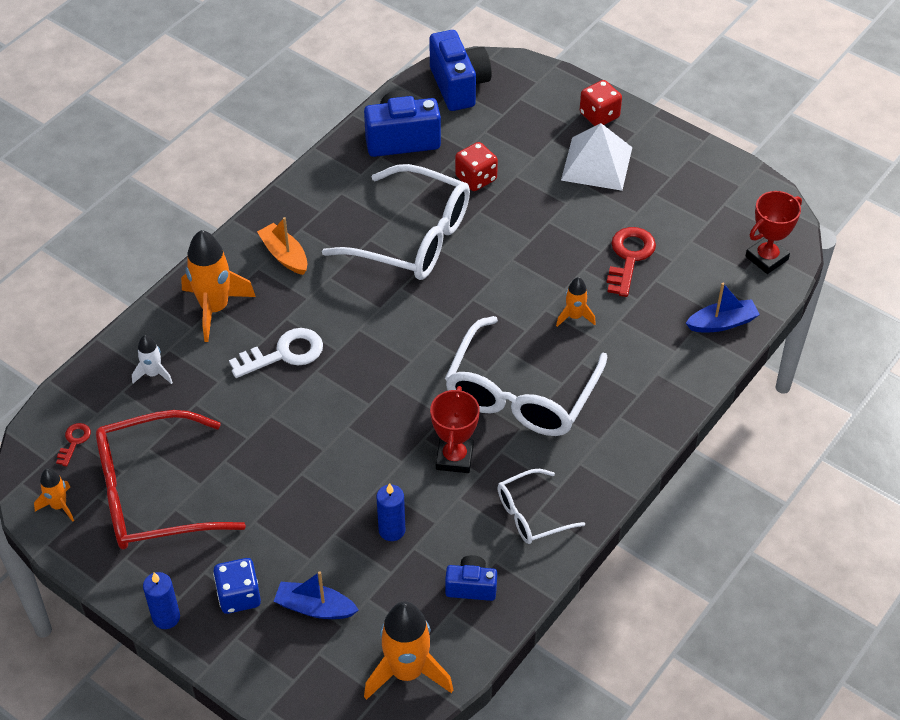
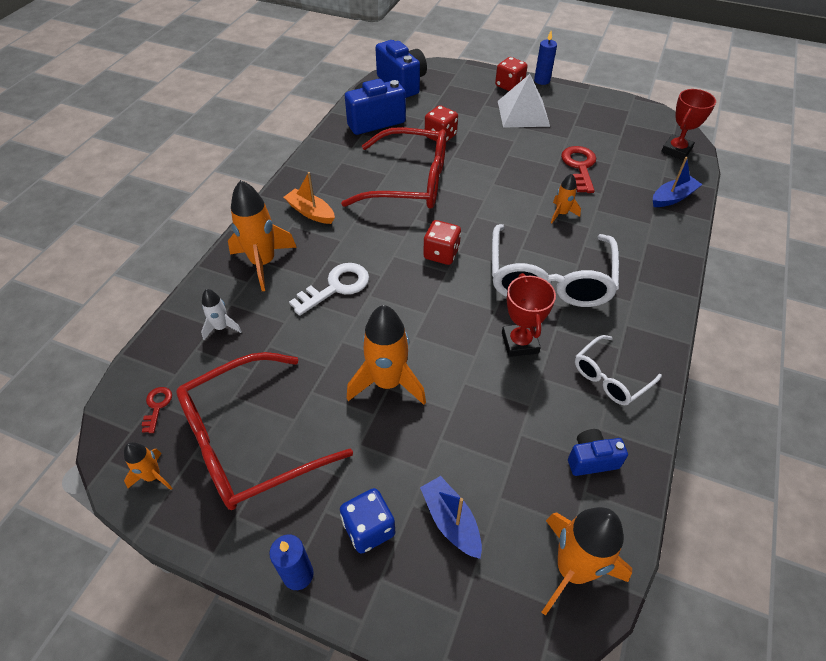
camera: 15 degrees left, 0 degrees up
blue boat [274,571,359,619] -> blue boat turned 60 degrees clockwise [420,476,482,559]
white glasses [322,164,470,280] -> red glasses [341,127,446,209]
blue candle [376,483,405,541] -> blue candle moved to [534,31,557,85]
none -> orange rocket [347,305,426,405]
none -> red dice [423,220,461,265]

